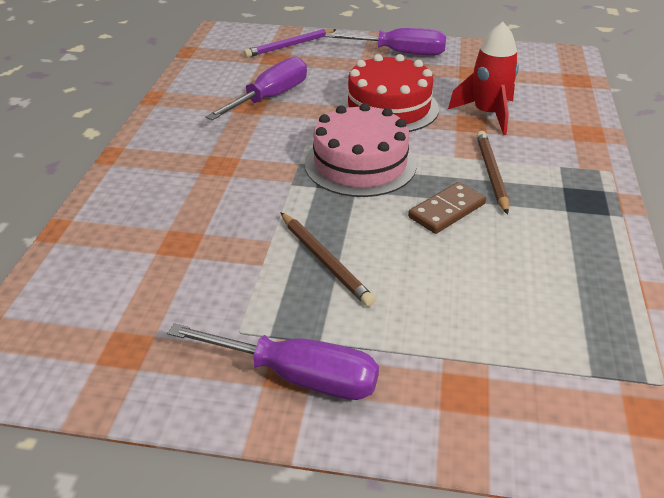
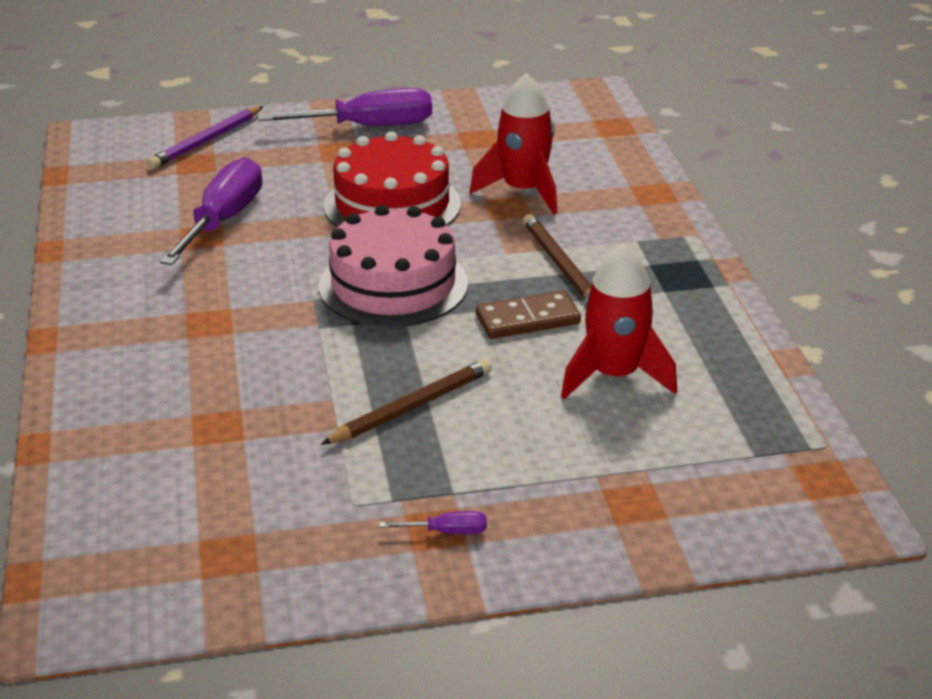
camera: 20 degrees left, 5 degrees down
purple screwdriver [167,323,379,400] -> purple screwdriver [379,511,487,534], size x0.42
brown pencil [280,212,375,307] -> brown pencil turned 75 degrees counterclockwise [321,359,492,445]
brown domino [408,182,486,234] -> brown domino turned 45 degrees clockwise [476,291,581,339]
none -> red rocket [561,244,677,399]

